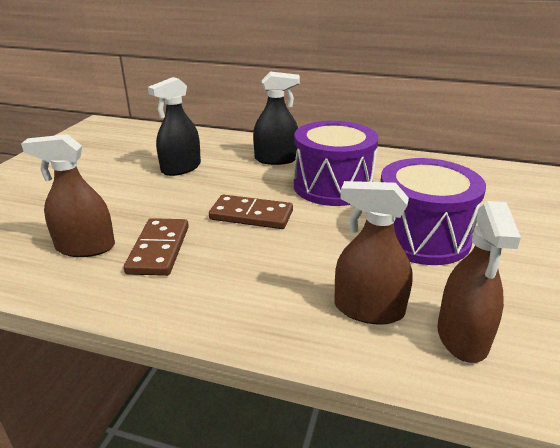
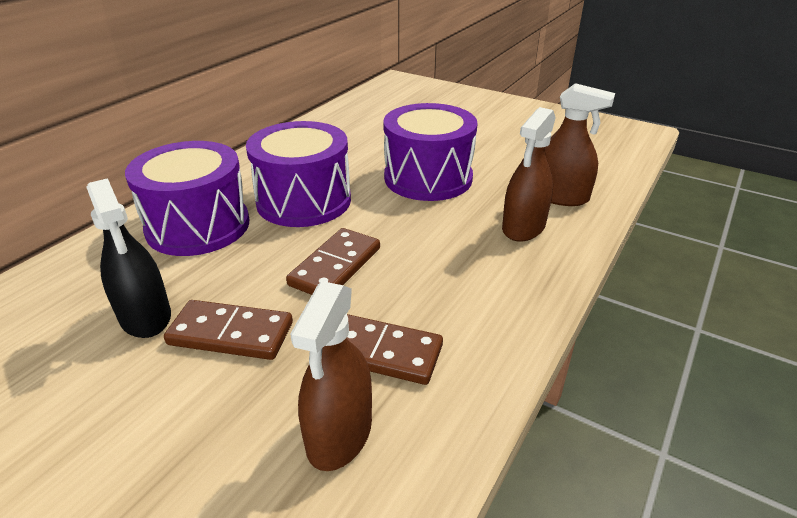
camera: 75 degrees left, 5 degrees up
black spray bottle [253,71,300,165] -> purple drum [125,141,249,256]
none -> brown domino [164,300,293,360]

